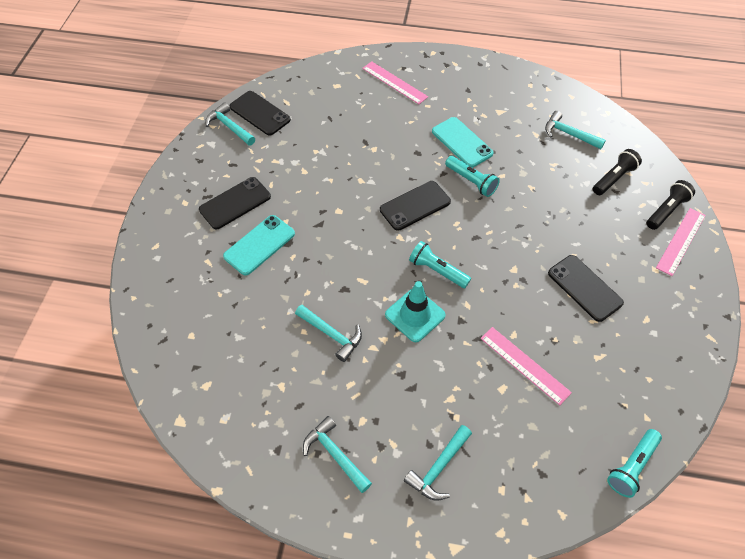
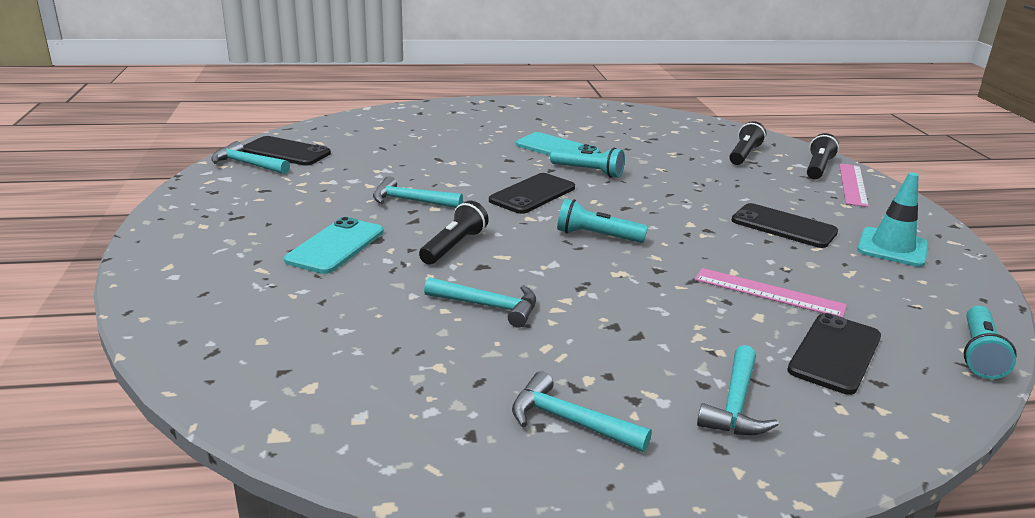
camera: 20 degrees left, 30 degrees down
black phone [199,177,271,229] -> black phone moved to [787,313,881,395]
pink ruler [362,61,428,104] -> none
turquoise traffic cone [385,281,446,342] -> turquoise traffic cone moved to [857,172,928,267]
turquoise hammer [545,111,606,149] -> turquoise hammer moved to [373,176,463,208]
none -> black flashlight [419,200,489,265]

